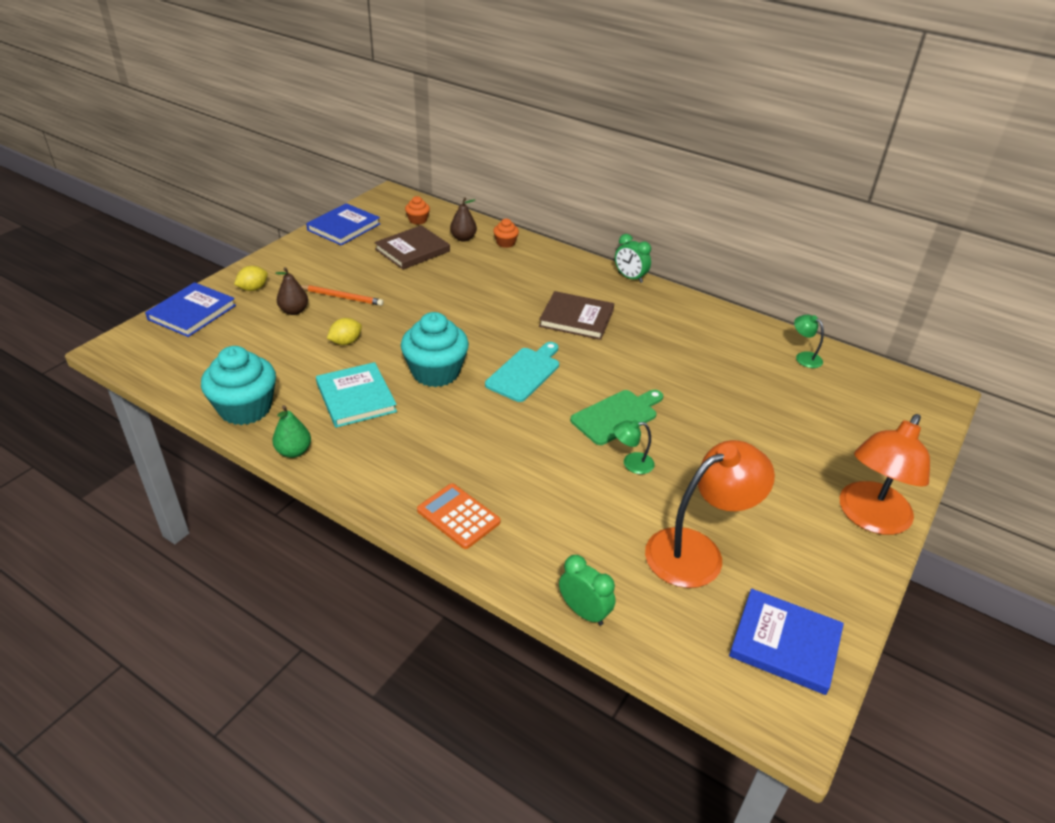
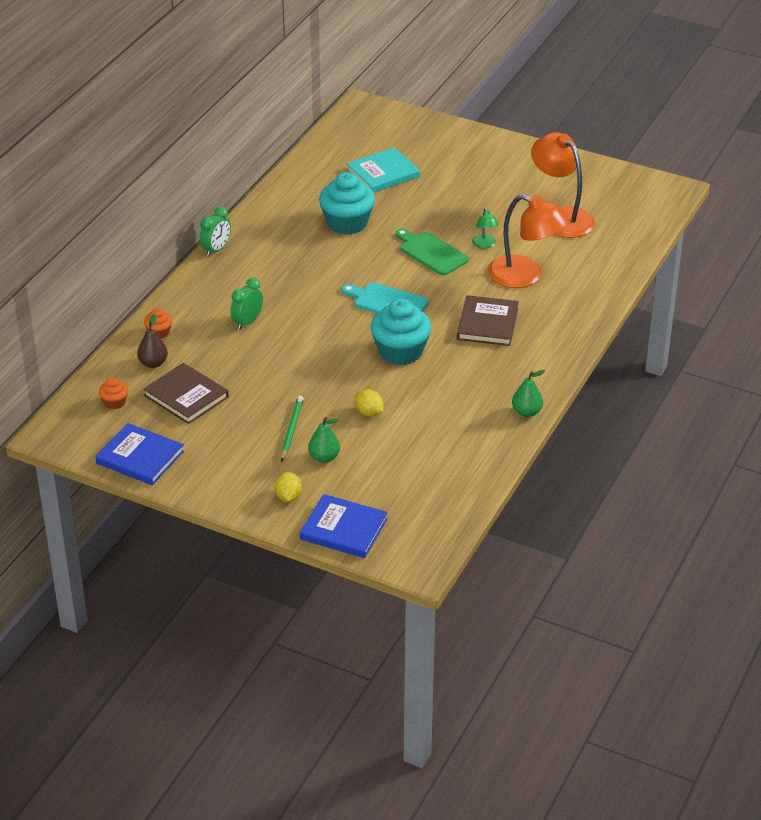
camera: 95 degrees left, 0 degrees up
turquoise cupcake [201,346,276,425] -> turquoise cupcake moved to [319,172,375,235]
yellow lemon [234,266,268,291] -> yellow lemon turned 45 degrees clockwise [275,472,302,502]
brown pear [275,267,308,315] -> green pear [308,417,340,463]
orange pencil [301,285,384,306] -> green pencil [281,396,304,462]
turquoise book [316,362,397,428] -> turquoise book moved to [347,147,420,193]
orange calculator [417,483,500,549] -> none
brown book [539,291,614,340] -> brown book moved to [457,295,519,346]
green clock [559,555,615,626] -> green clock moved to [230,278,263,330]
blue book [729,589,844,695] -> none
green lamp [794,315,824,368] -> none
orange lamp [839,414,930,535] -> orange lamp moved to [488,194,569,288]

